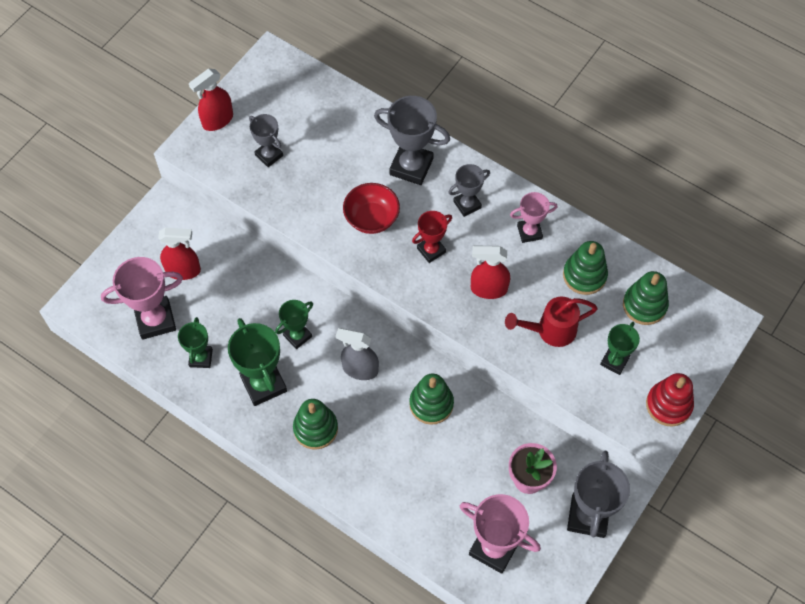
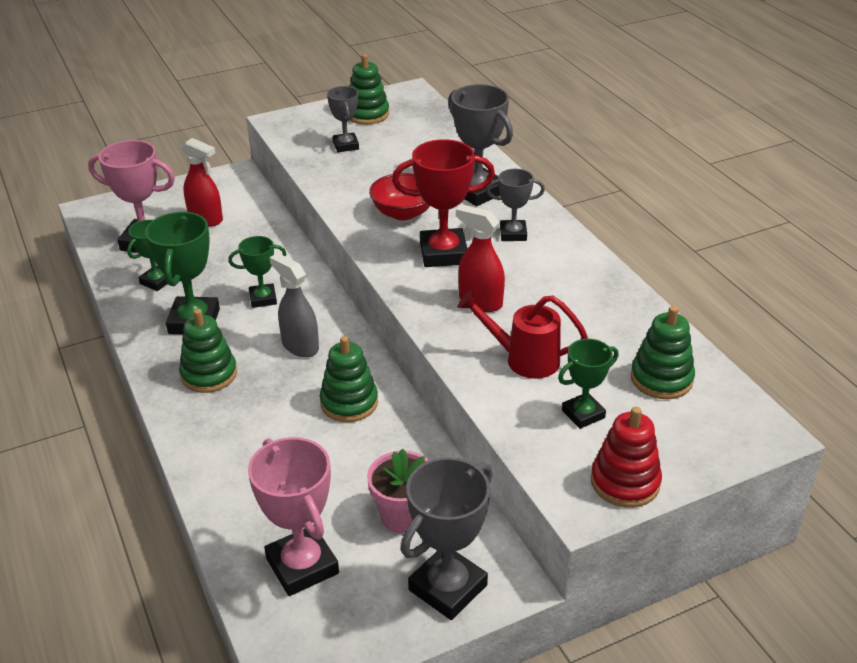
camera: 30 degrees right, 25 degrees down
red spray bottle [189,69,233,131] -> none
red trophy [412,211,452,263] -> red trophy [392,139,495,267], size x1.68
pink trophy [510,192,557,243] -> none
green stacking toy [563,241,608,295] -> green stacking toy moved to [349,54,389,124]

